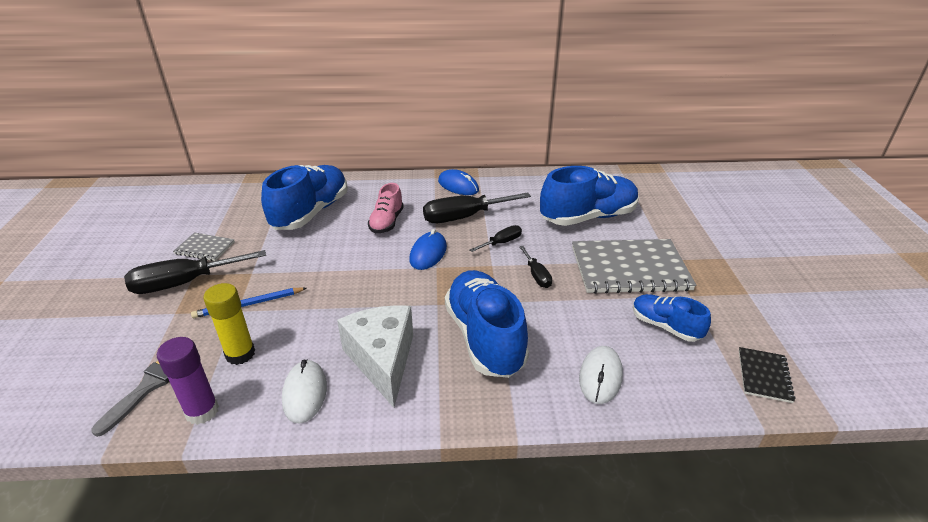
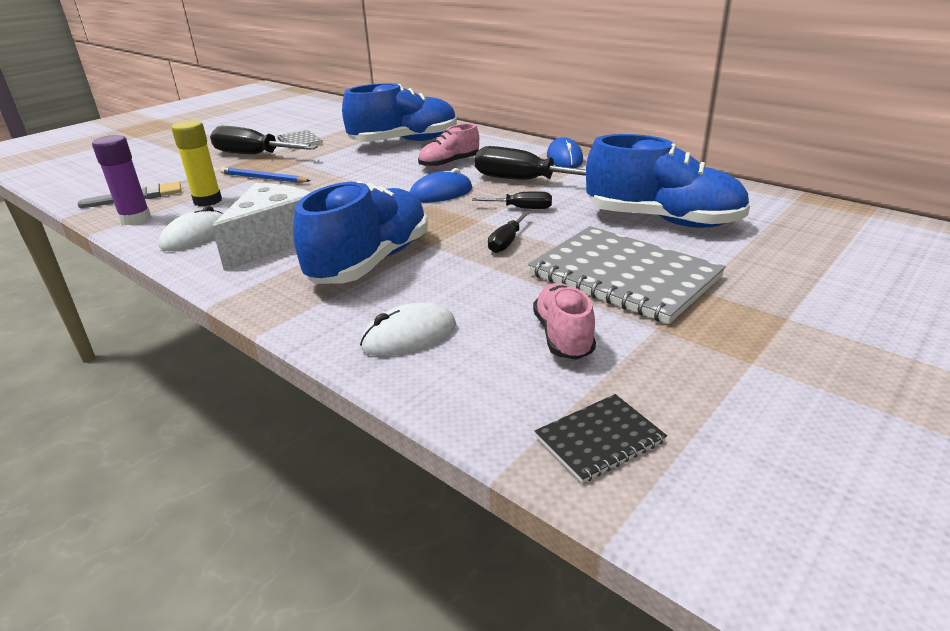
camera: 45 degrees right, 5 degrees down
blue shoe [633,294,711,342] -> pink shoe [533,283,596,359]

